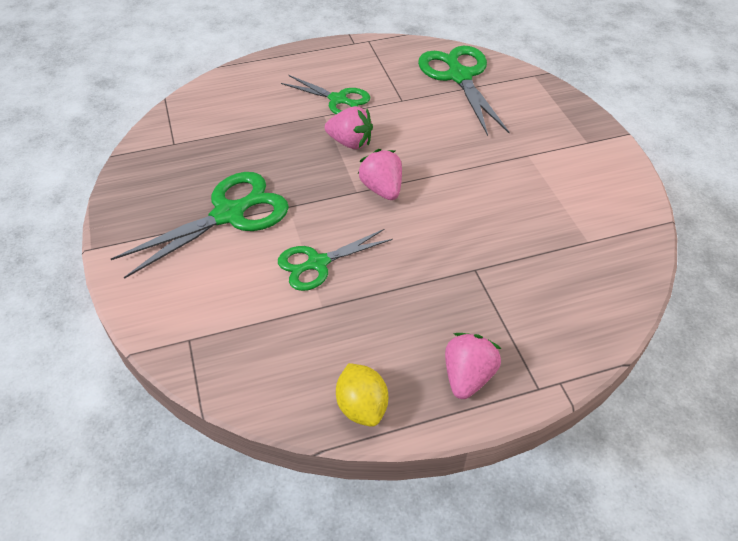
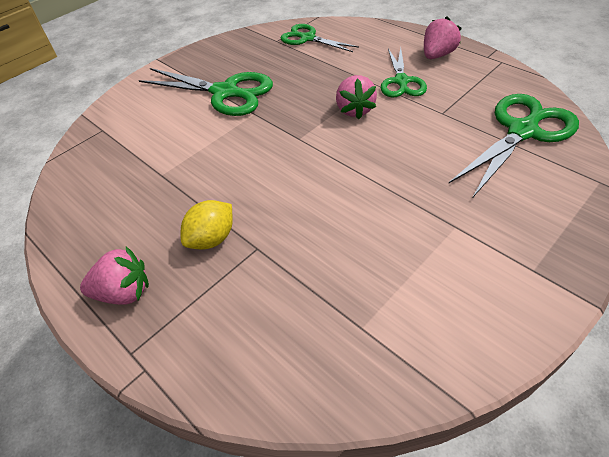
camera: 65 degrees right, 0 degrees up
green scissors [278,229,393,291] -> green scissors moved to [281,24,359,52]
yellow lemon [336,363,388,427] -> yellow lemon moved to [181,200,233,249]
pink strawberry [358,149,402,200] -> pink strawberry moved to [424,16,462,59]

